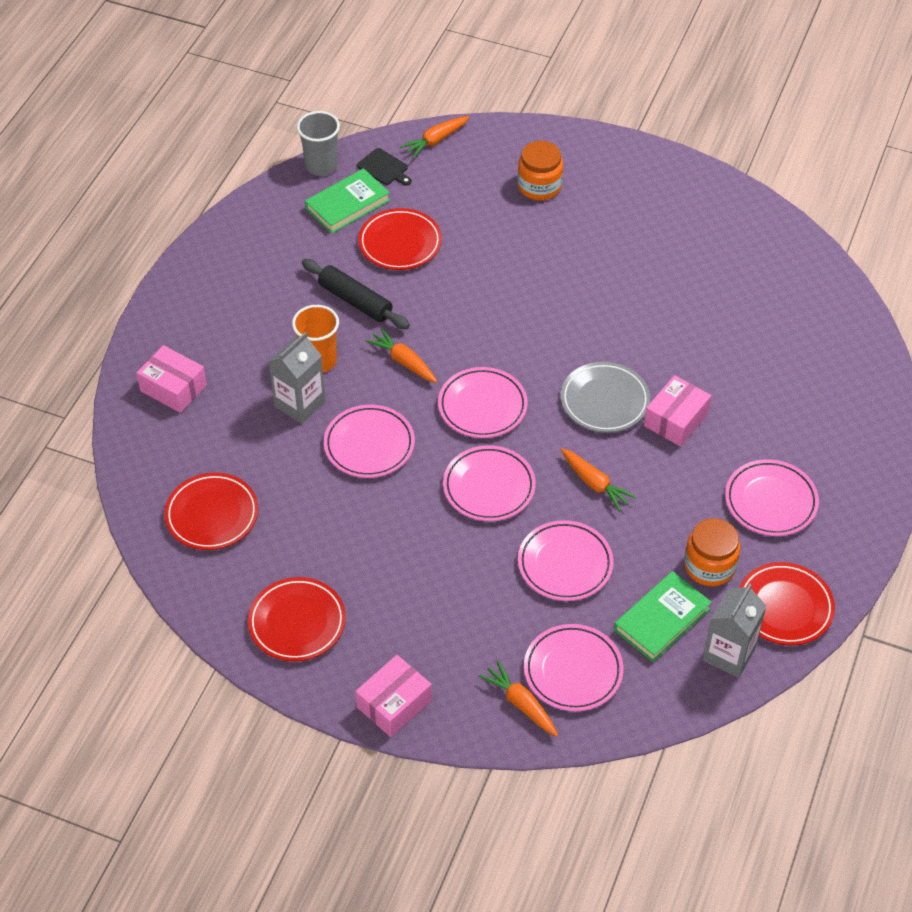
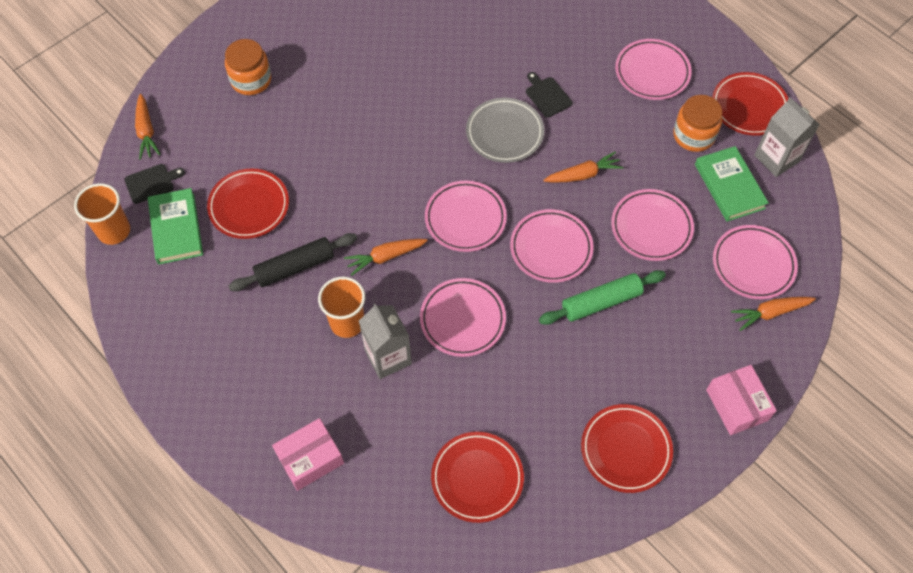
camera: 65 degrees left, 10 degrees up
grey cup [297,111,340,176] -> orange cup [74,183,130,245]
pink box [644,375,711,446] -> black cutting board [526,72,572,118]
none -> green rolling pin [539,270,666,325]

